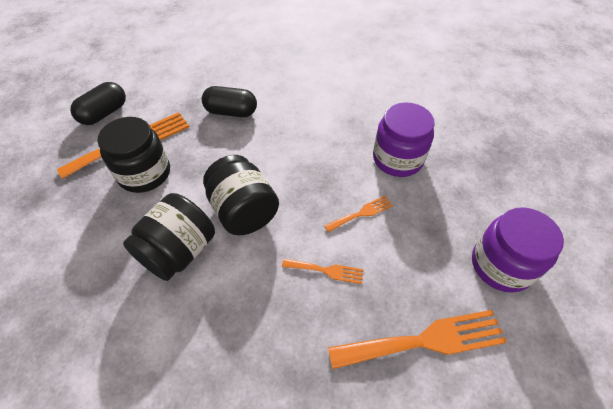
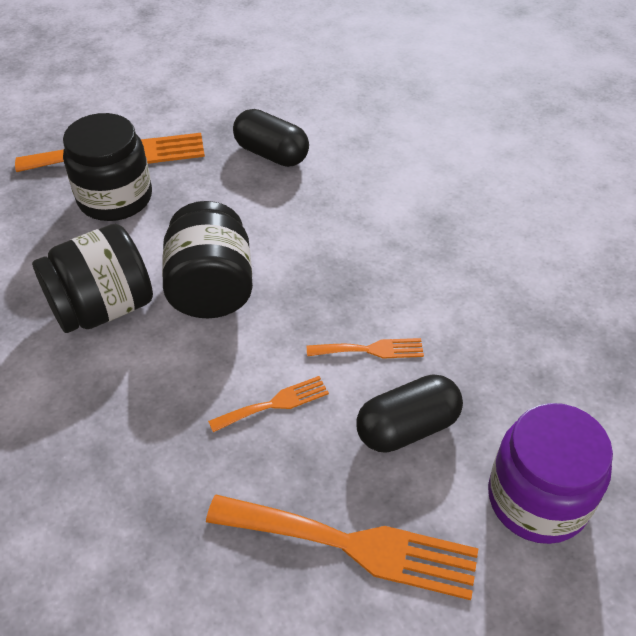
camera: 25 degrees right, 5 degrees down
black capsule [70,82,126,125] -> black capsule moved to [356,374,463,453]
orange fork [282,259,364,284] -> orange fork turned 60 degrees counterclockwise [208,376,329,432]
purple jar [373,102,435,177] -> none

